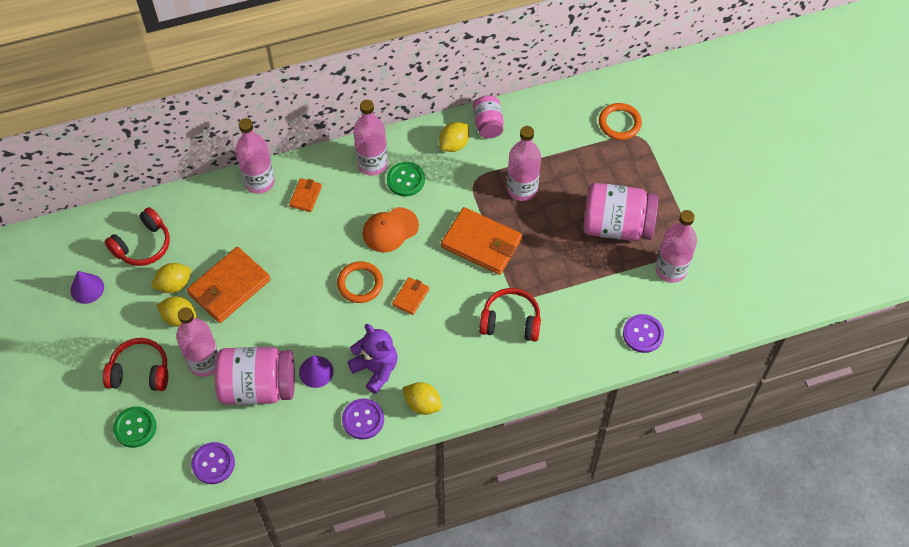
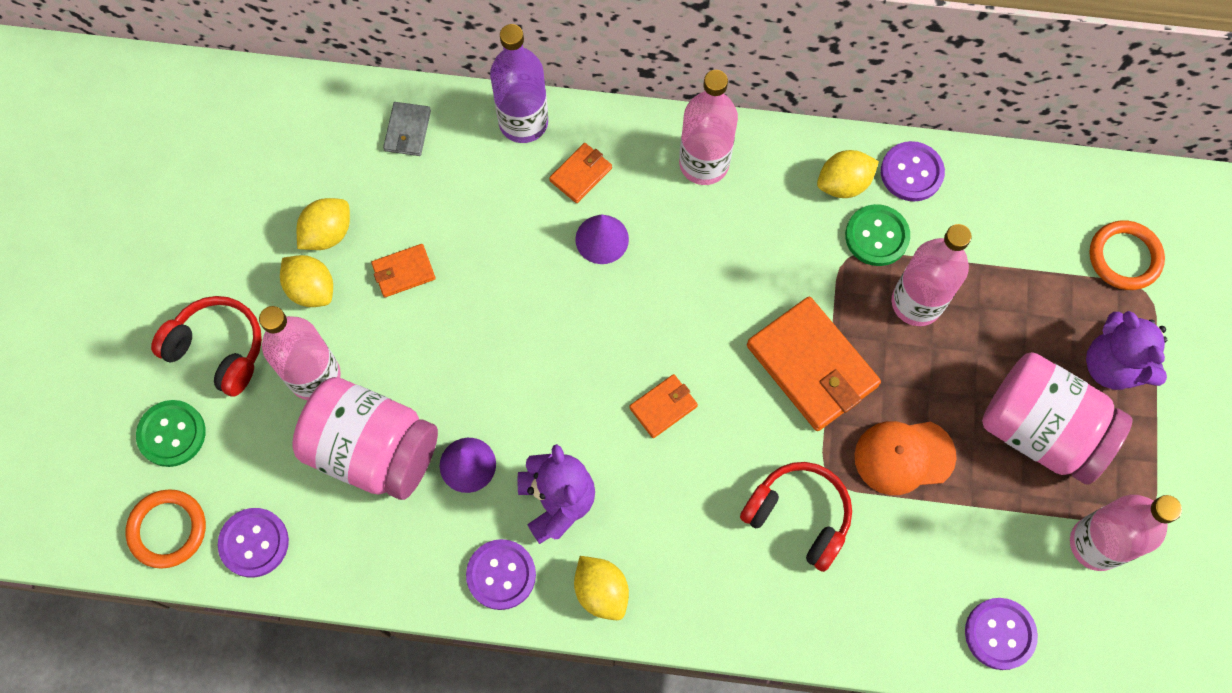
camera: 25 degrees right, 10 degrees up
purple cone [70,271,104,304] -> purple cone moved to [575,214,629,264]
red headphones [105,207,170,266] -> none
yellow lemon [151,263,191,293] -> yellow lemon turned 45 degrees counterclockwise [296,198,350,250]
orange wallet [187,247,270,323] -> orange wallet [371,244,436,297], size x0.49
pink bottle [235,118,275,194] -> purple bottle [490,24,548,143]
orange ring [337,261,383,303] -> orange ring moved to [125,489,206,569]
orange cap [363,207,419,253] -> orange cap moved to [855,421,956,495]
green button [387,162,425,196] -> green button moved to [845,204,910,266]
pink jar [473,95,504,138] -> purple button [881,141,945,201]
none -> grey wallet [383,102,431,156]
none -> purple teddy bear [1086,311,1167,390]

